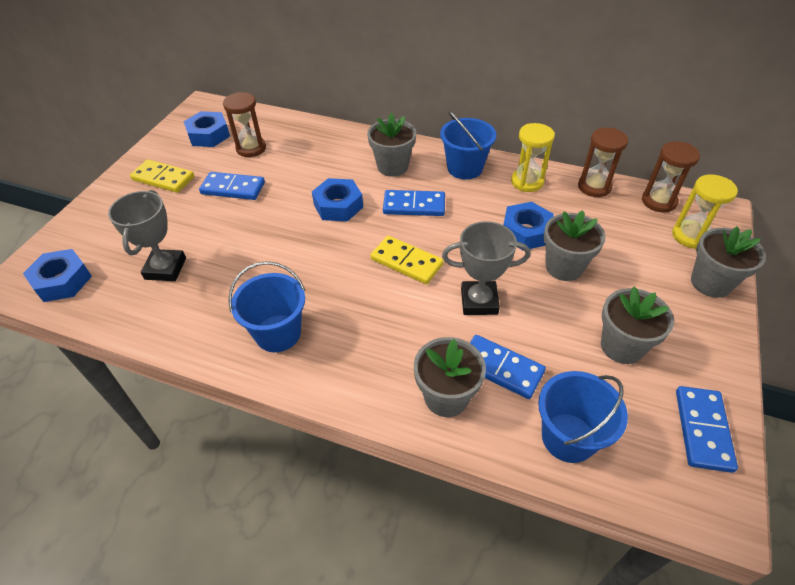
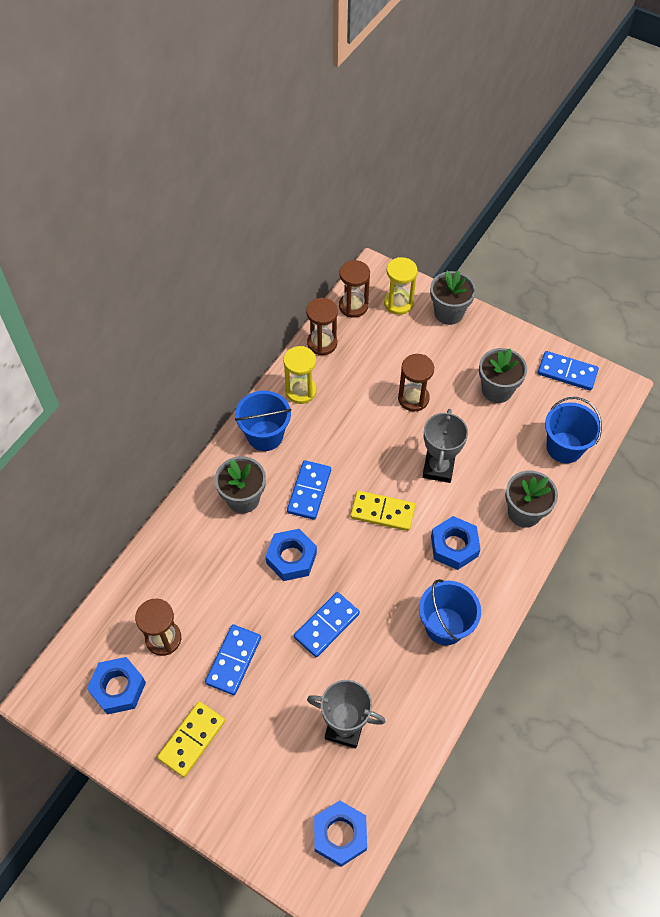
camera: 80 degrees left, 10 degrees up
yellow domino [371,236,443,284] -> yellow domino turned 60 degrees clockwise [350,491,415,531]
blue domino [470,335,546,399] -> blue domino moved to [294,592,360,657]
blue nut [503,202,554,250] -> blue nut moved to [431,516,481,570]
grey flower pot [543,210,606,281] -> brown hourglass [398,354,434,412]

